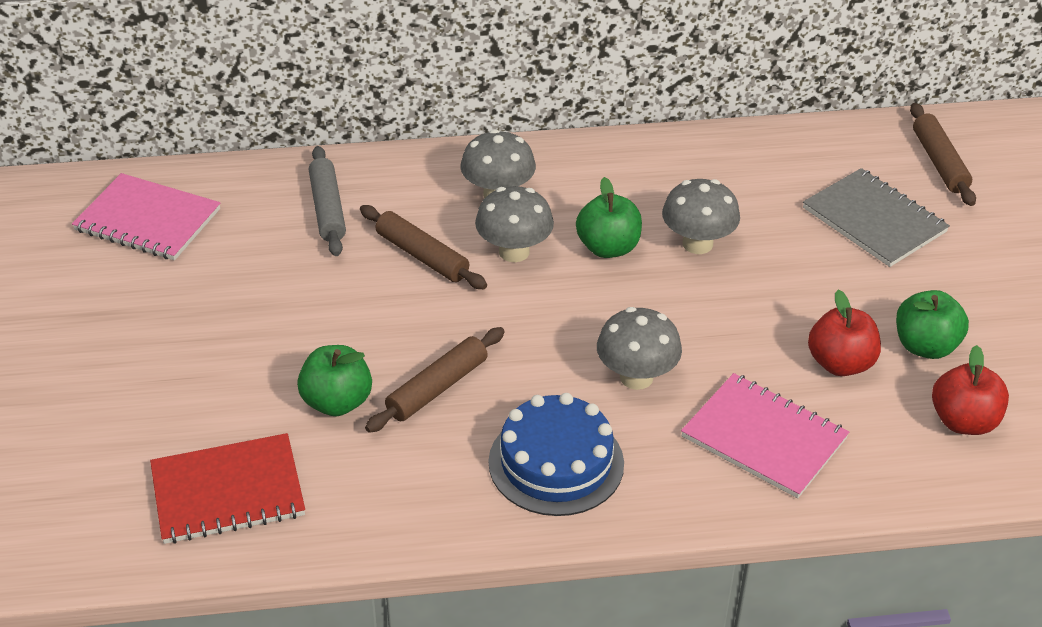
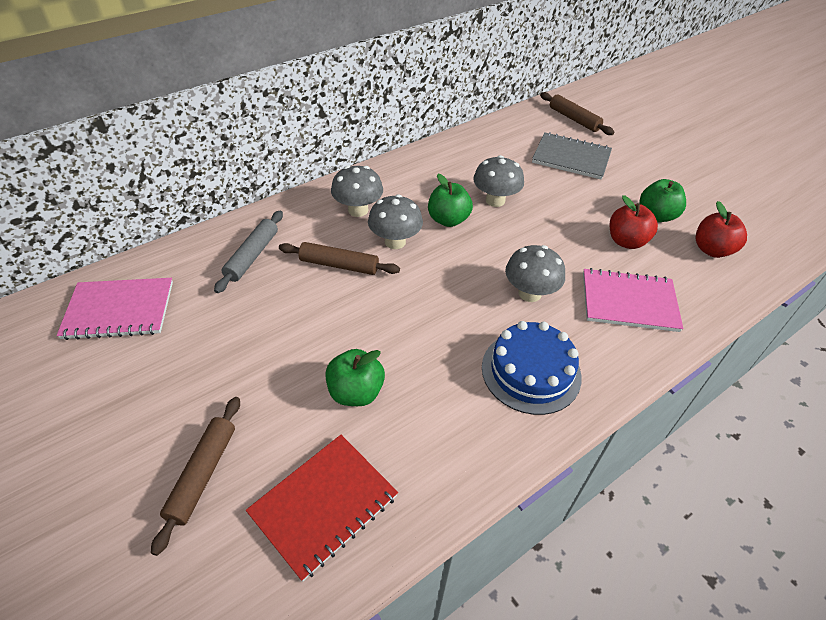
camera: 30 degrees left, 5 degrees up
grey rolling pin [309,146,346,256] -> grey rolling pin turned 60 degrees clockwise [214,211,283,293]
brown rolling pin [365,327,505,433] -> brown rolling pin moved to [151,397,240,556]

